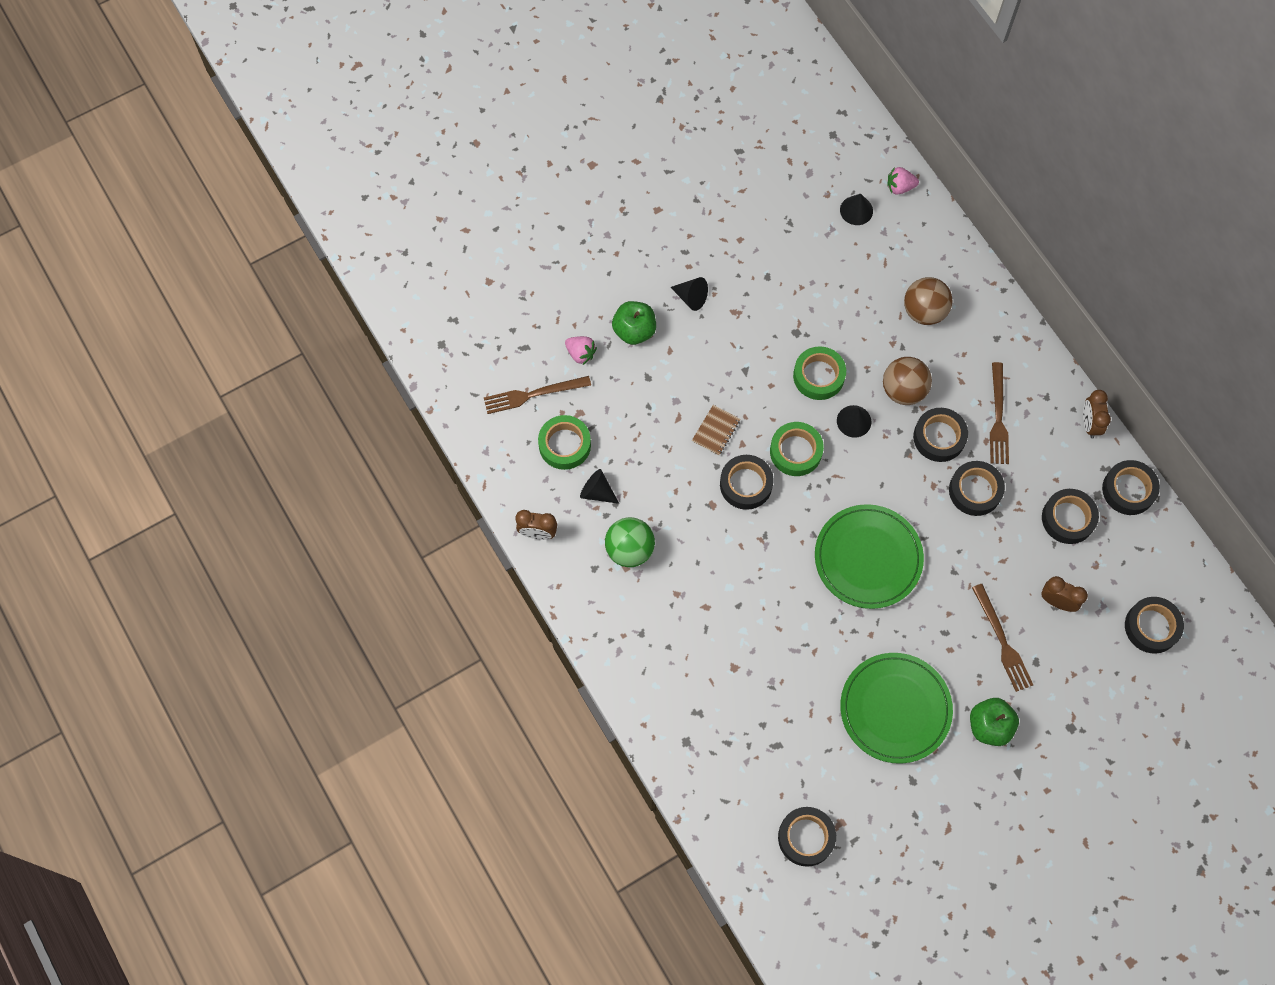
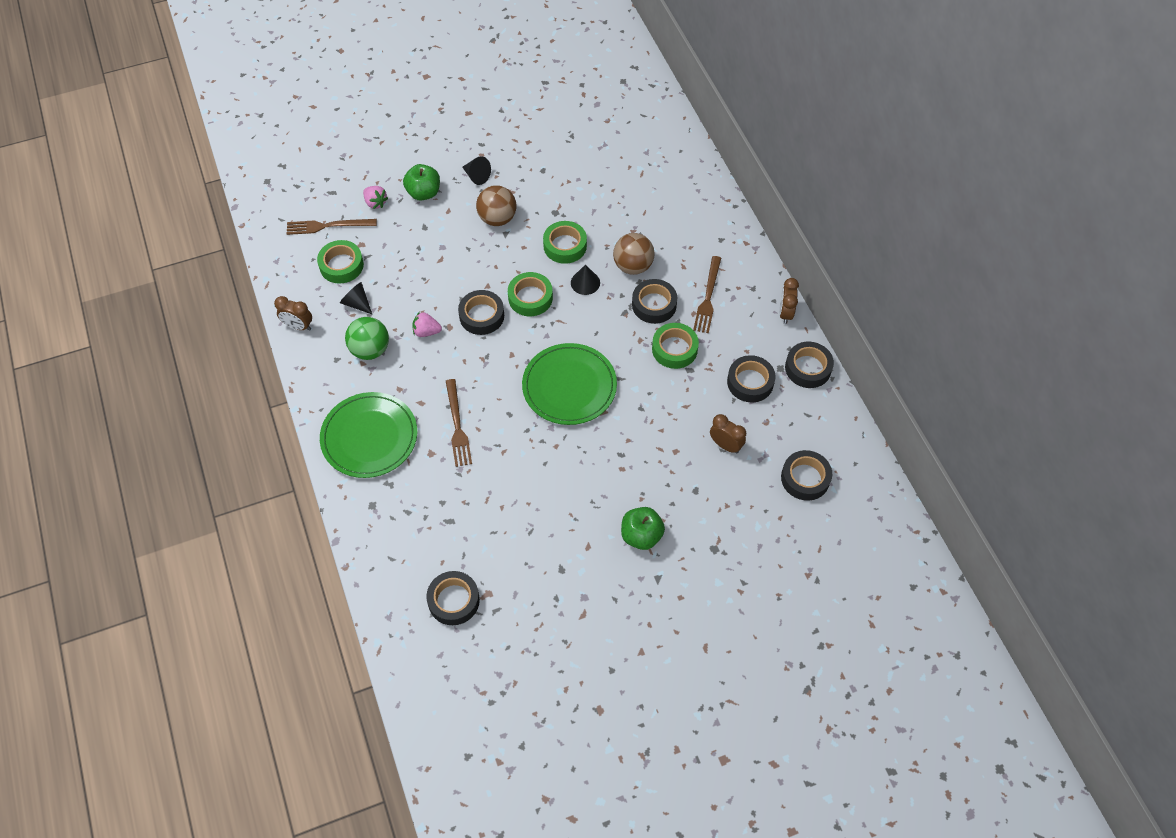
camera: 10 degrees right, 10 degrees down
brown notebook [692,405,740,456] -> none
black cone [840,194,873,225] -> none
green plate [840,653,953,764] -> green plate moved to [320,392,417,478]
pink strawberry [887,167,919,195] -> pink strawberry moved to [413,312,442,337]
brown ball [904,277,953,325] -> brown ball moved to [476,185,517,226]
black tape [949,461,1005,516] -> green tape [652,323,699,369]
brown fork [972,584,1033,692] -> brown fork moved to [446,379,472,467]

